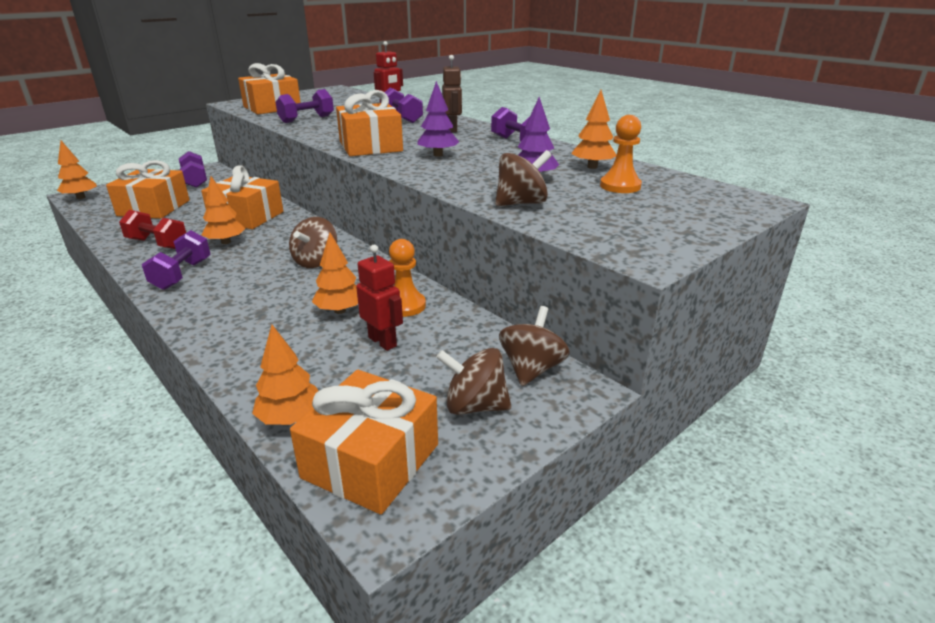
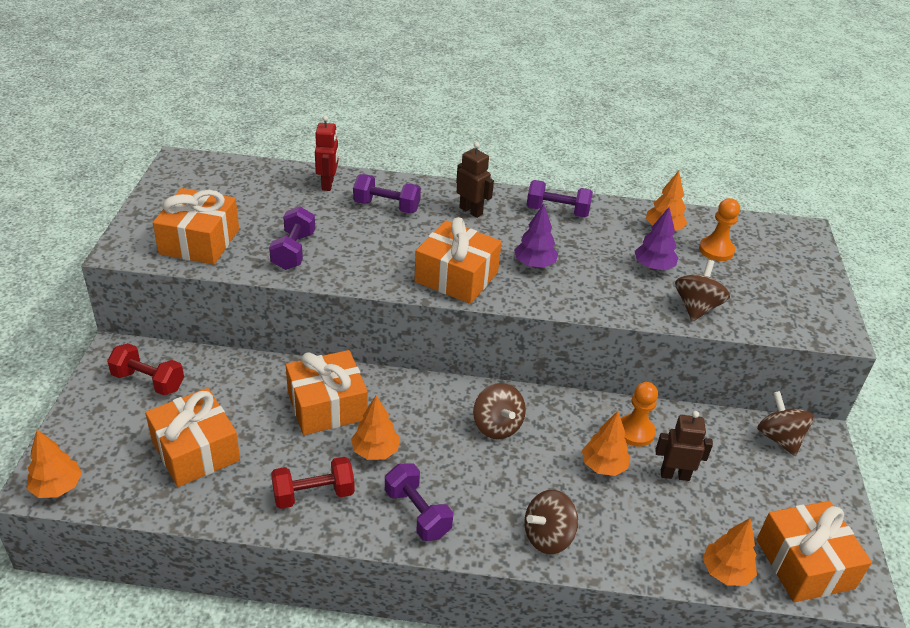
camera: 45 degrees left, 10 degrees up
purple dumbbell [179,151,207,188] -> red dumbbell [107,343,184,396]
red robot [356,245,403,351] -> brown robot [655,411,713,481]
brown spinning top [436,348,511,415] -> brown spinning top moved to [524,490,578,554]

